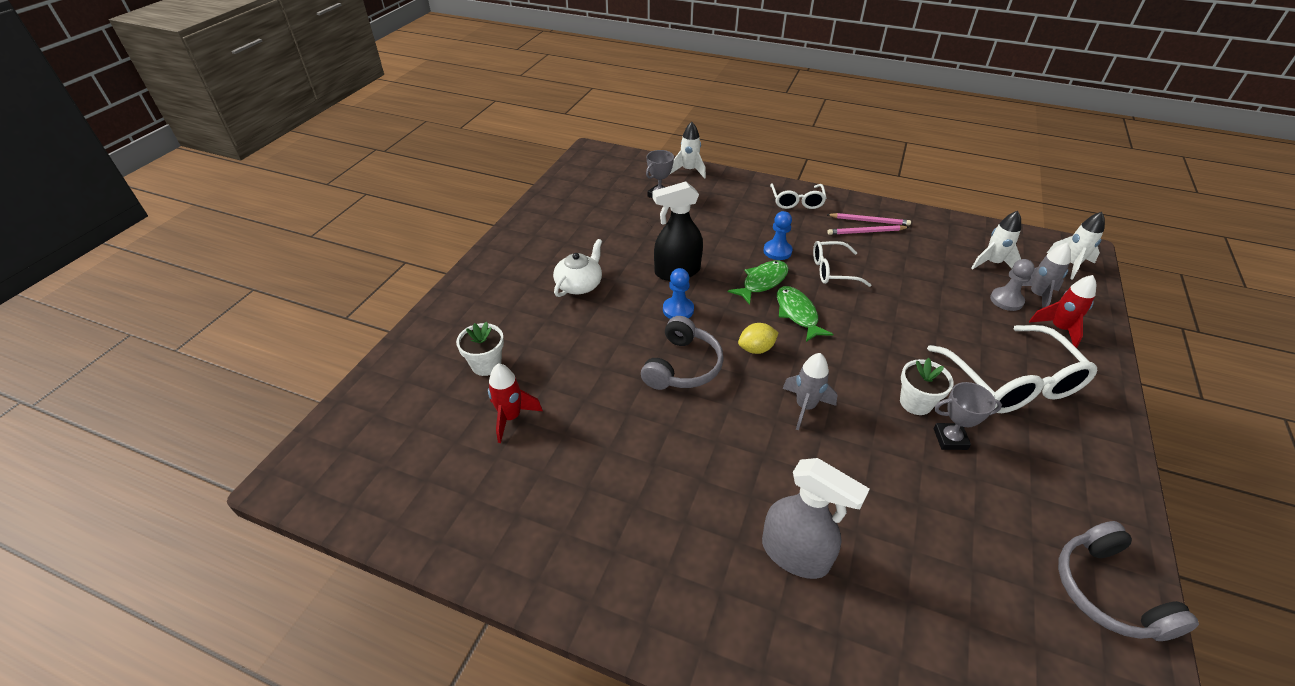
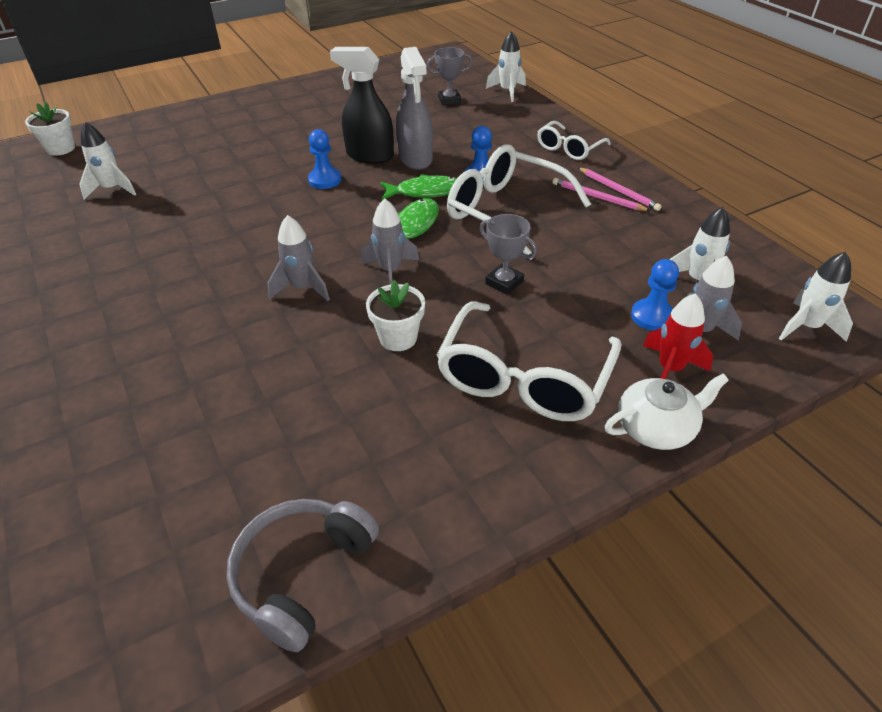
camera: 40 degrees right, 0 degrees up
white flower pot [456,322,504,376] -> white flower pot moved to [25,102,75,156]
red rocket [488,363,543,443] -> white rocket [79,122,136,200]
white teapot [553,239,602,297] -> white teapot moved to [605,374,729,450]
grey headphones [641,316,724,390] -> none
yellow lemon [738,323,779,354] -> none
grey spray bottle [762,458,870,579] -> grey spray bottle moved to [396,47,433,170]
white glasses [813,241,871,287] -> white glasses [447,144,591,260], size x1.75
grey trophy [934,382,1002,450] -> grey trophy moved to [480,214,537,295]
grey pawn [990,259,1035,311] -> blue pawn [631,259,679,331]
none -> grey rocket [361,198,419,285]

